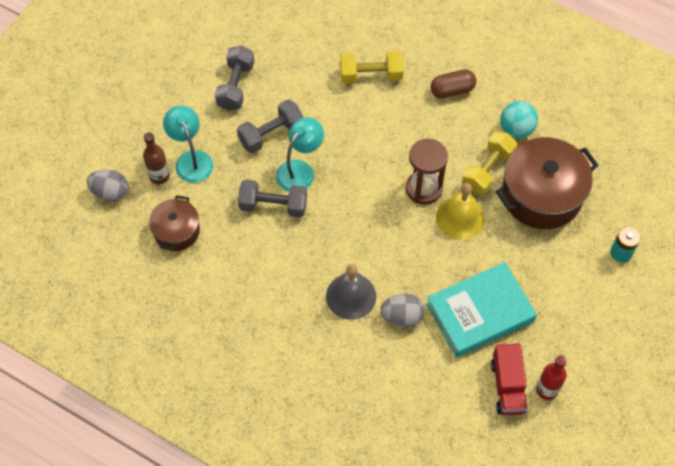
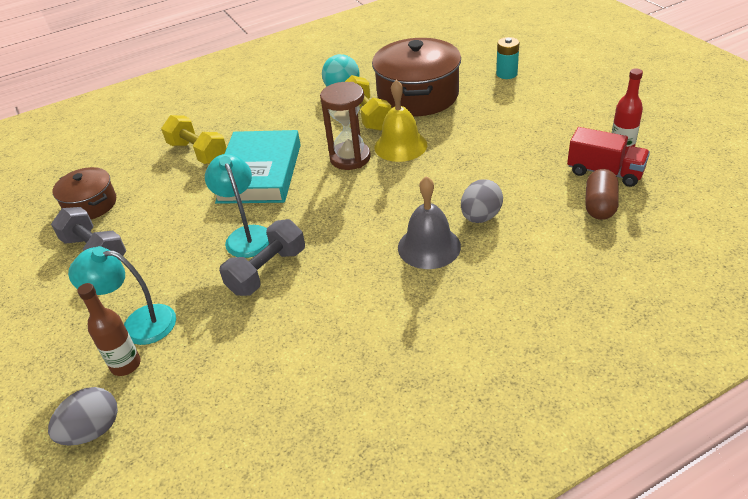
camera: 55 degrees left, 20 degrees down
brown pot [149,195,200,251] -> brown pot moved to [53,167,116,219]
grey dumbbell [237,99,303,153] -> none
yellow dumbbell [340,51,404,84] -> yellow dumbbell turned 75 degrees counterclockwise [161,115,227,164]
turquoise book [426,262,537,357] -> turquoise book moved to [215,130,301,204]
brown capsule [431,69,476,99] -> brown capsule moved to [585,169,619,220]

